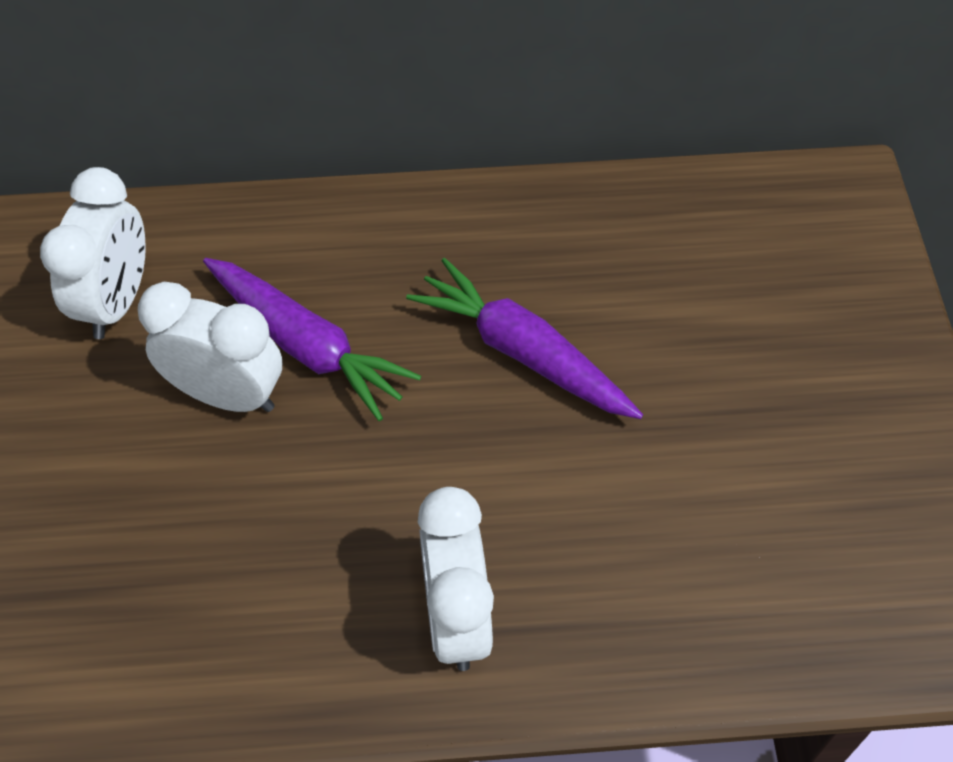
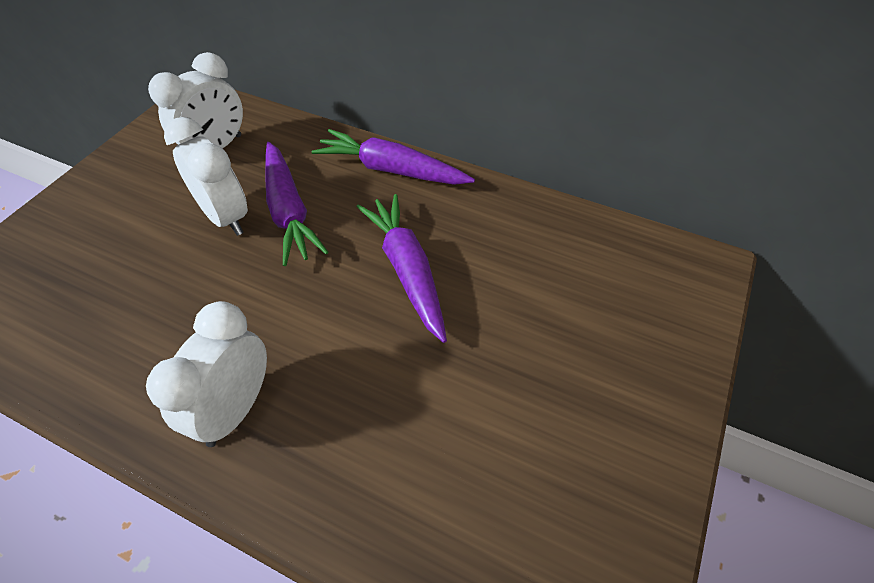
camera: 30 degrees right, 5 degrees down
none -> purple carrot [312,129,475,185]

